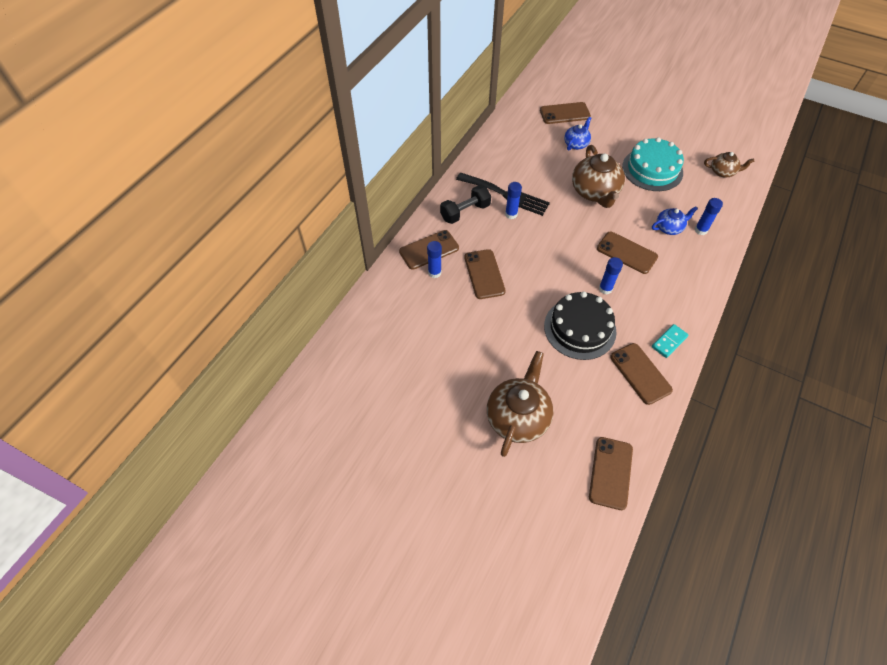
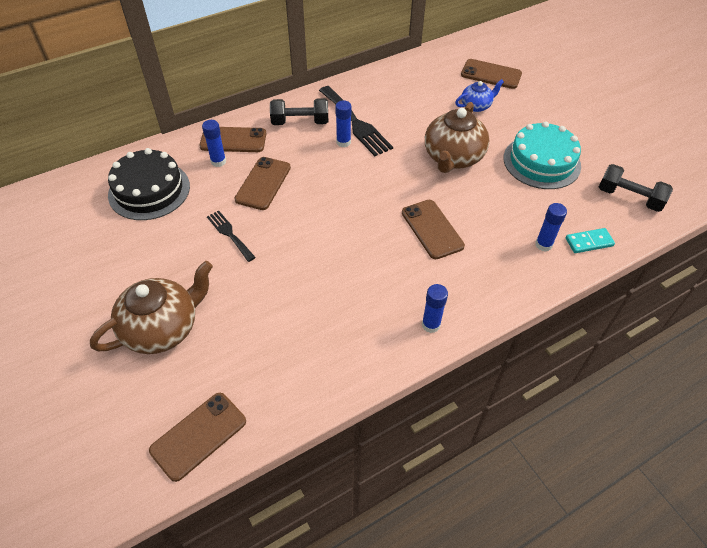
camera: 30 degrees right, 5 degrees down
black cake [544,291,616,360] -> black cake moved to [108,148,190,220]
blue glue stick [599,257,623,294] -> blue glue stick moved to [422,284,448,333]
brown phone [610,343,673,405] -> none
blue teapot [652,206,698,235] -> none
turquoise domino [652,324,688,358] -> turquoise domino moved to [566,228,615,253]
brown teapot [704,152,755,177] -> black dumbbell [599,164,673,212]
none -> black fork [207,211,256,262]

